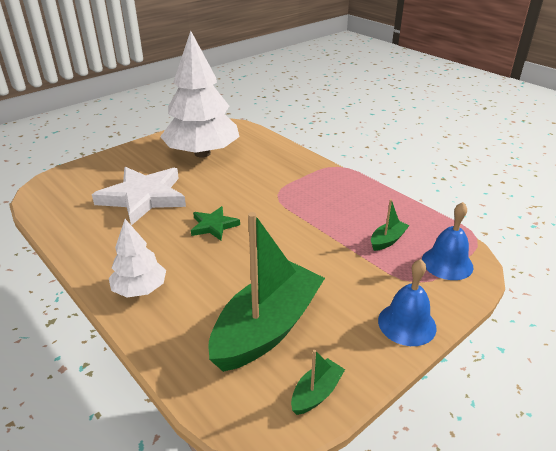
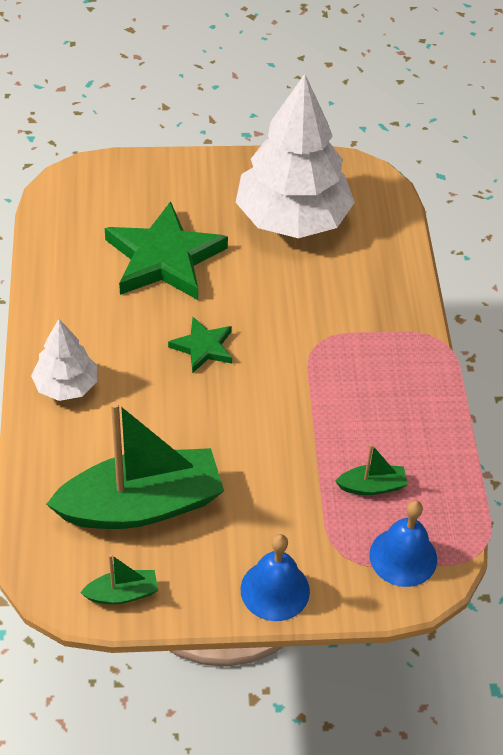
camera: 35 degrees right, 15 degrees up
white star [92,167,186,226] -> green star [105,201,228,300]

